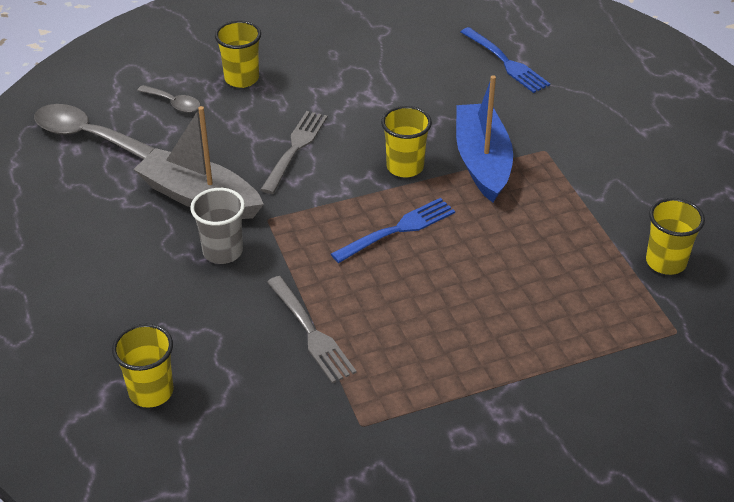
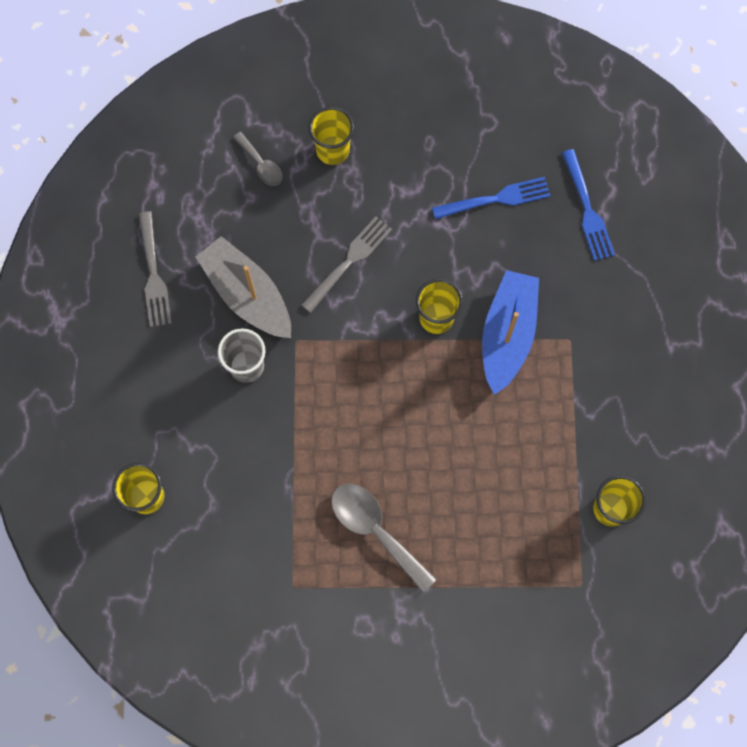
camera: 20 degrees right, 30 degrees up
grey spoon [34,104,155,159] -> grey spoon moved to [331,484,437,592]
grey fork [267,276,357,383] -> grey fork moved to [139,211,172,327]
blue fork [331,198,455,263] -> blue fork moved to [432,177,551,219]

